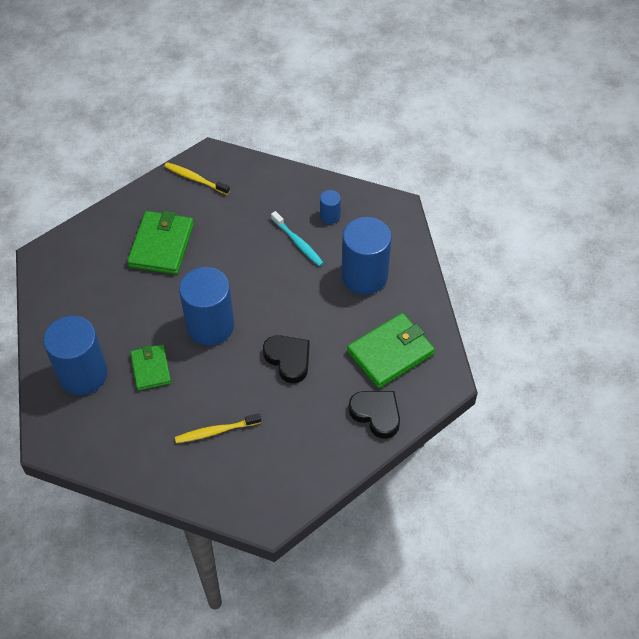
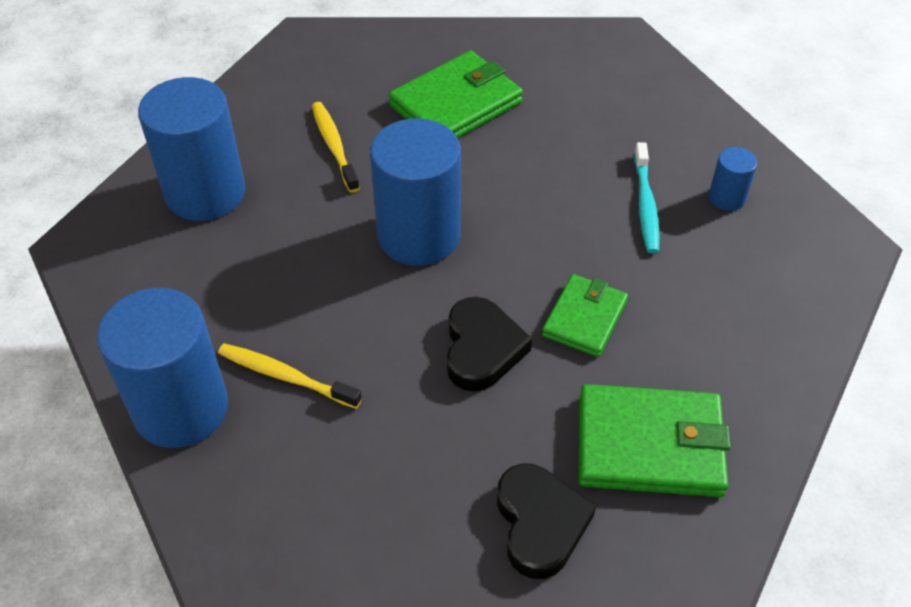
camera: 40 degrees right, 5 degrees down
green wallet [130,344,171,391] -> green wallet moved to [542,274,628,357]
yellow toothbrush [164,162,230,195] -> yellow toothbrush moved to [312,102,360,193]
blue cylinder [341,217,392,295] -> blue cylinder moved to [97,288,228,448]

